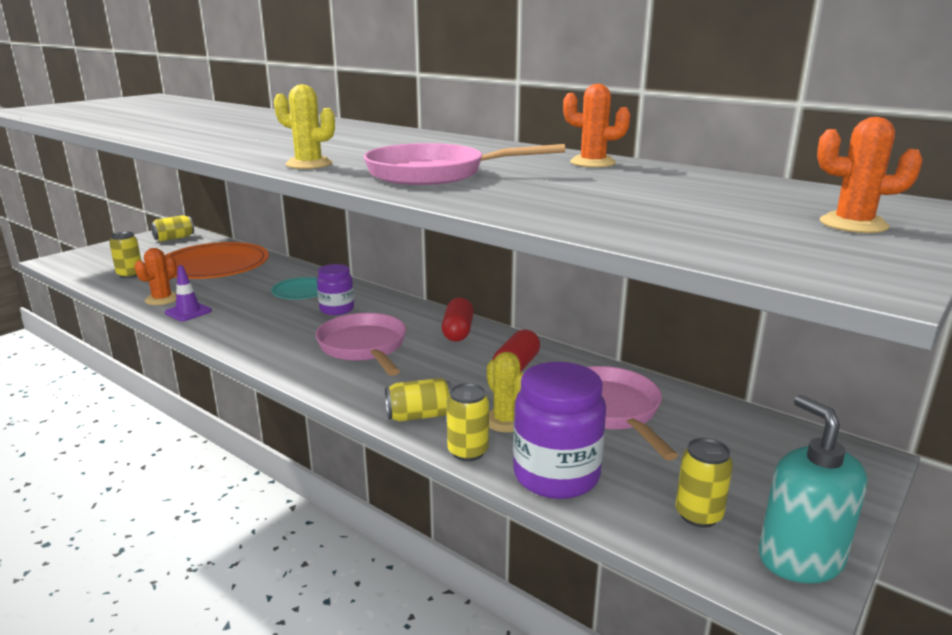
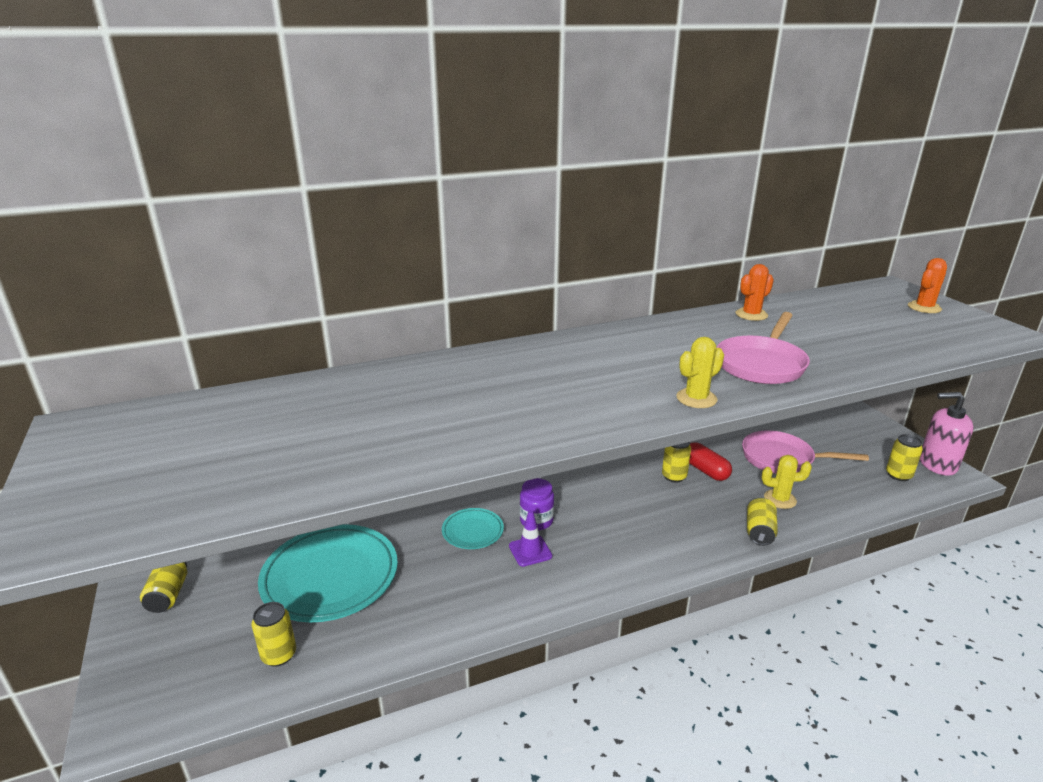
camera: 60 degrees left, 5 degrees up
orange cactus [134,248,177,305] -> none
orange plate [165,242,269,279] -> turquoise plate [258,524,398,622]
purple traffic cone [165,265,212,321] -> purple traffic cone moved to [509,510,552,567]
pink pan [315,313,406,376] -> none
red capsule [442,298,474,342] -> none
yellow can [447,383,489,461] -> yellow can moved to [662,442,691,483]
purple jar [513,362,606,499] -> none
turquoise soap dispenser [759,395,867,584] -> pink soap dispenser [920,392,974,475]

